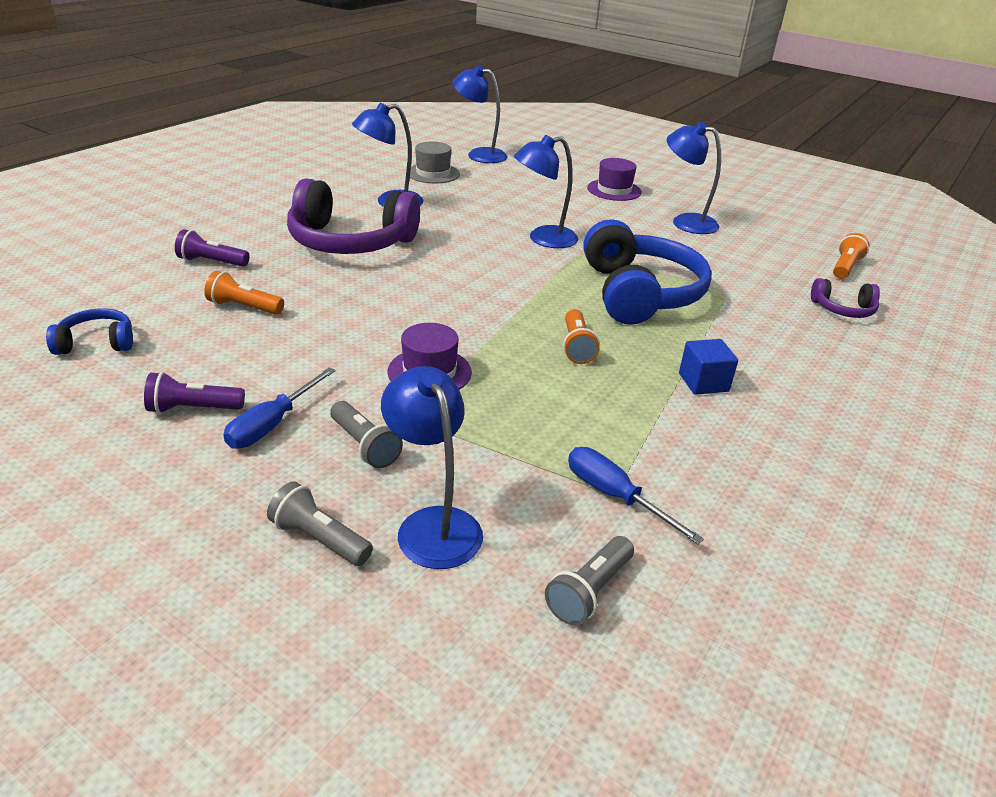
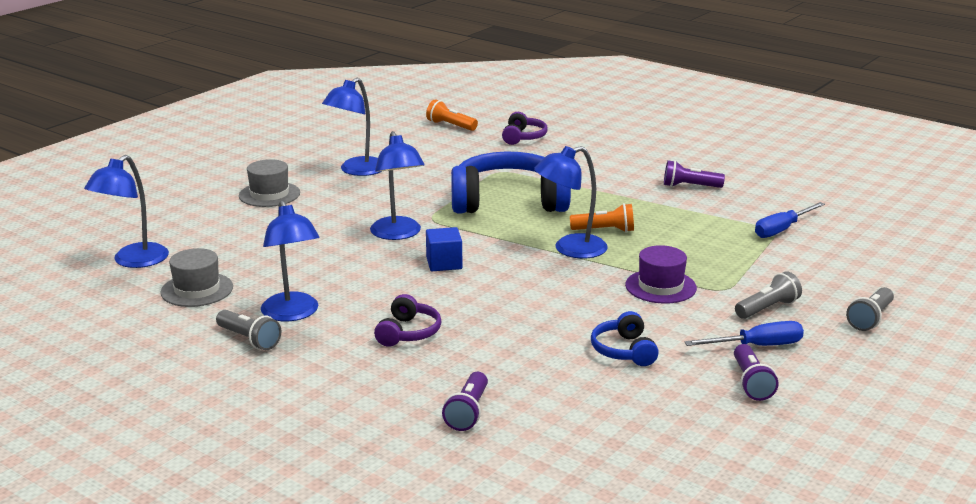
camera: 85 degrees left, 10 degrees down
blue headphones [46,308,133,355] -> blue headphones moved to [591,311,659,366]
orange flashlight [204,270,284,315] -> none
blue screwdriver [223,367,336,449] -> blue screwdriver turned 45 degrees counterclockwise [684,321,804,346]
purple headphones [287,178,420,254] -> purple headphones [374,294,441,347], size x0.47
blue lamp [381,366,483,569] -> blue lamp moved to [534,146,608,258]
grey flashlight [545,536,634,626] -> grey flashlight moved to [216,310,281,350]
purple hat [587,158,642,201] -> grey hat [239,159,300,207]
blue cube [679,339,738,395] -> blue cube moved to [426,227,462,271]
none -> purple flashlight [664,160,725,188]

